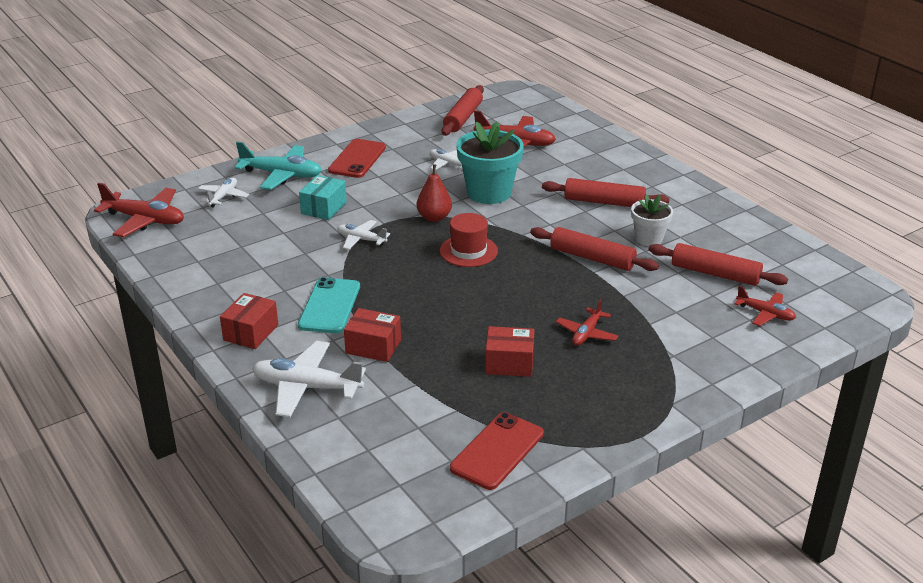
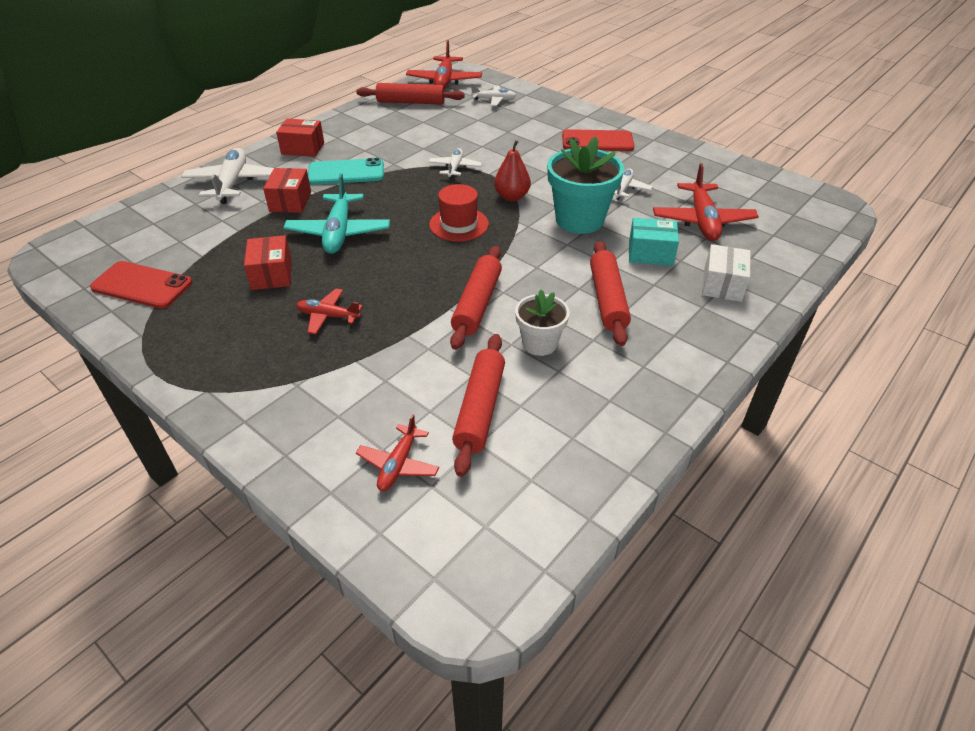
camera: 75 degrees right, 10 degrees up
turquoise plane [235,142,322,190] -> turquoise plane moved to [283,174,390,254]
turquoise box [299,175,347,220] -> turquoise box moved to [629,218,679,266]
red rolling pin [441,85,484,136] -> red rolling pin moved to [356,83,465,104]
none -> white box [702,244,751,302]

